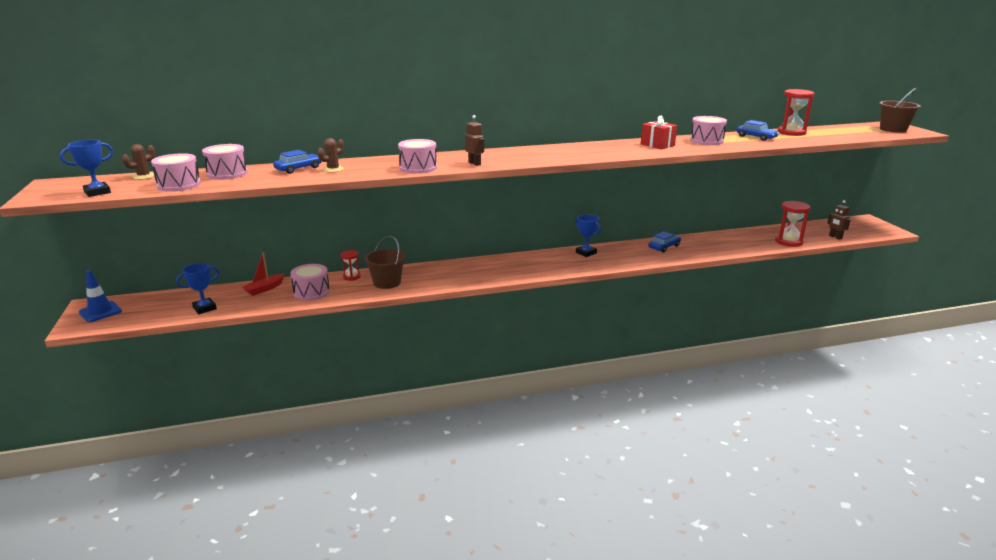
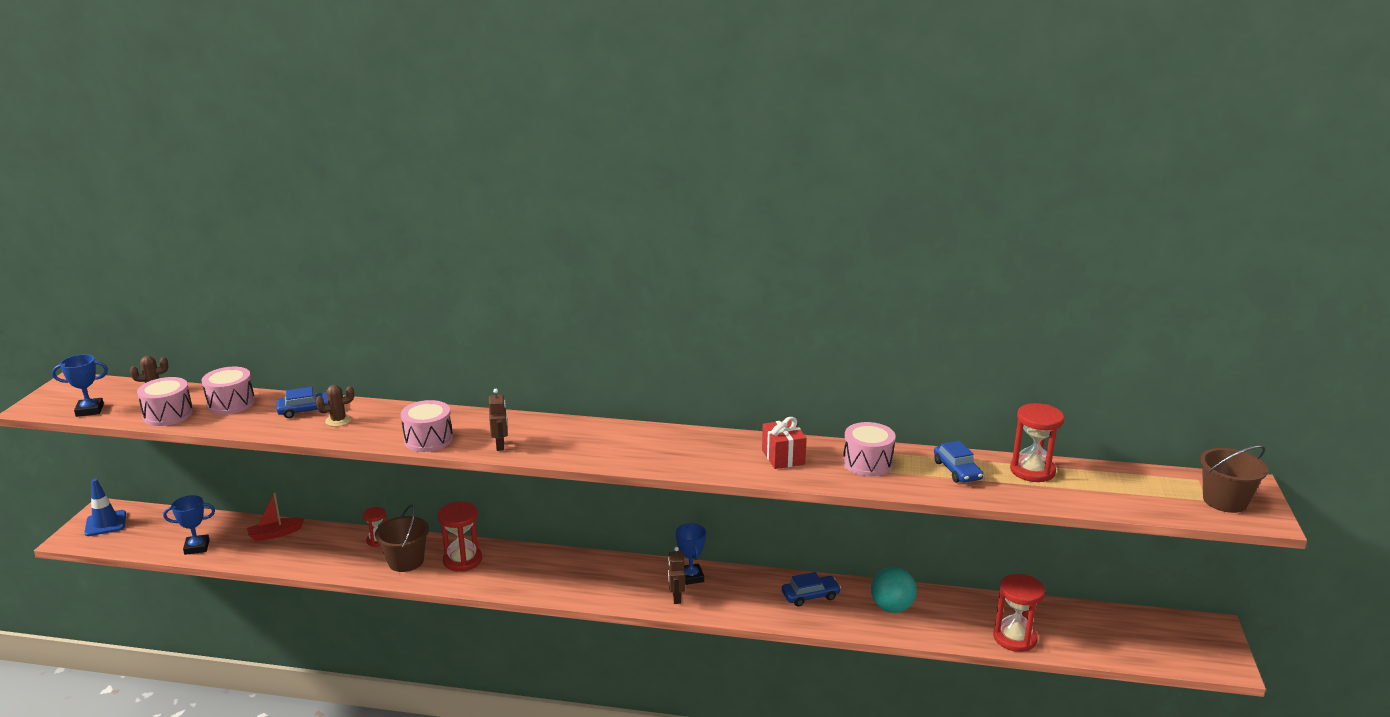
camera: 25 degrees right, 0 degrees up
pink drum [290,264,330,301] -> none
brown robot [827,200,850,240] -> brown robot moved to [668,547,685,604]
none -> red hourglass [438,501,482,572]
none -> turquoise ball [871,567,917,613]

